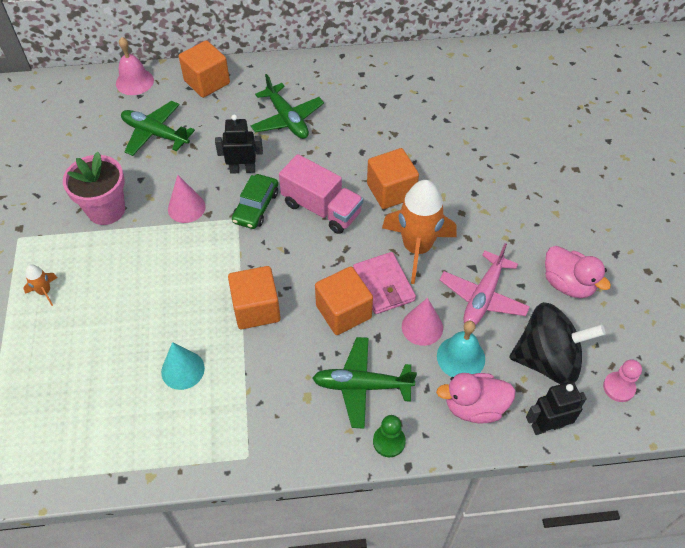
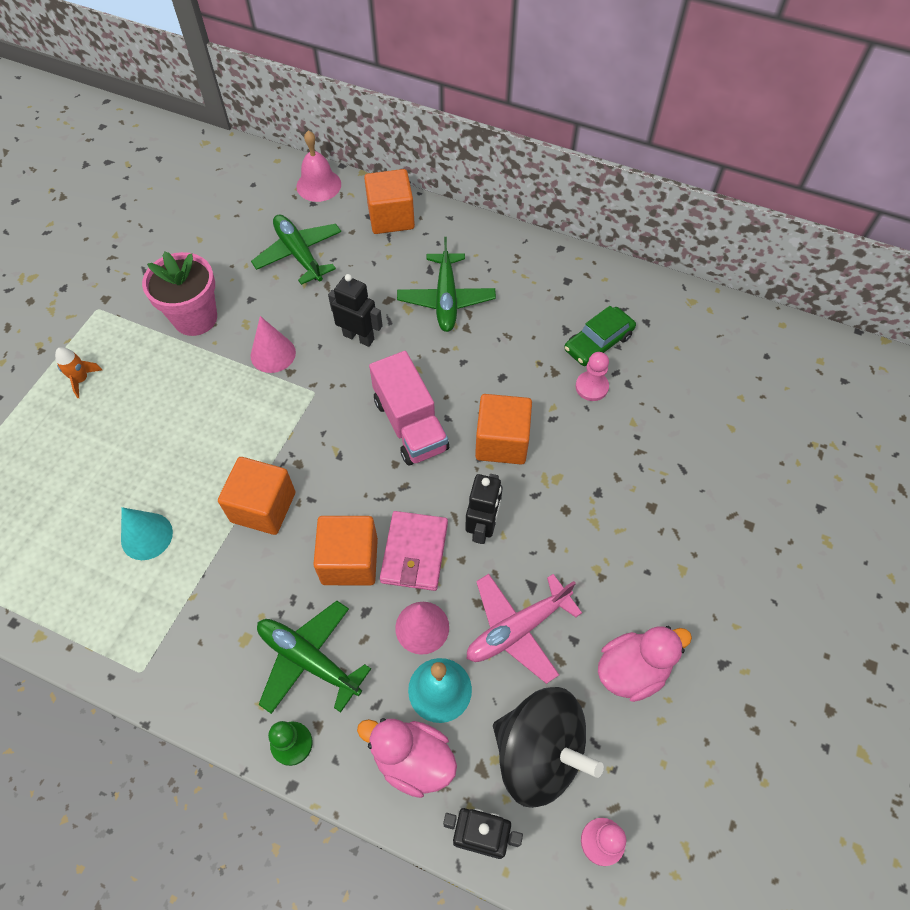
camera: 30 degrees right, 5 degrees up
green car [232,174,278,229] -> green car moved to [564,306,636,366]
orange rocket [382,180,456,284] -> black robot [465,474,502,544]
pink duck [545,246,611,298] -> pink duck turned 105 degrees counterclockwise [598,626,692,702]
none -> pink pawn [575,352,609,401]

